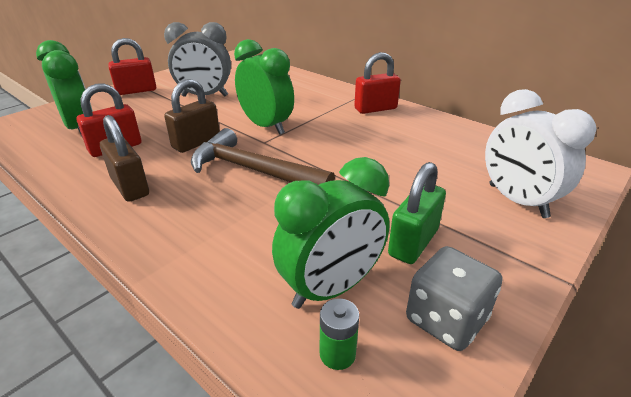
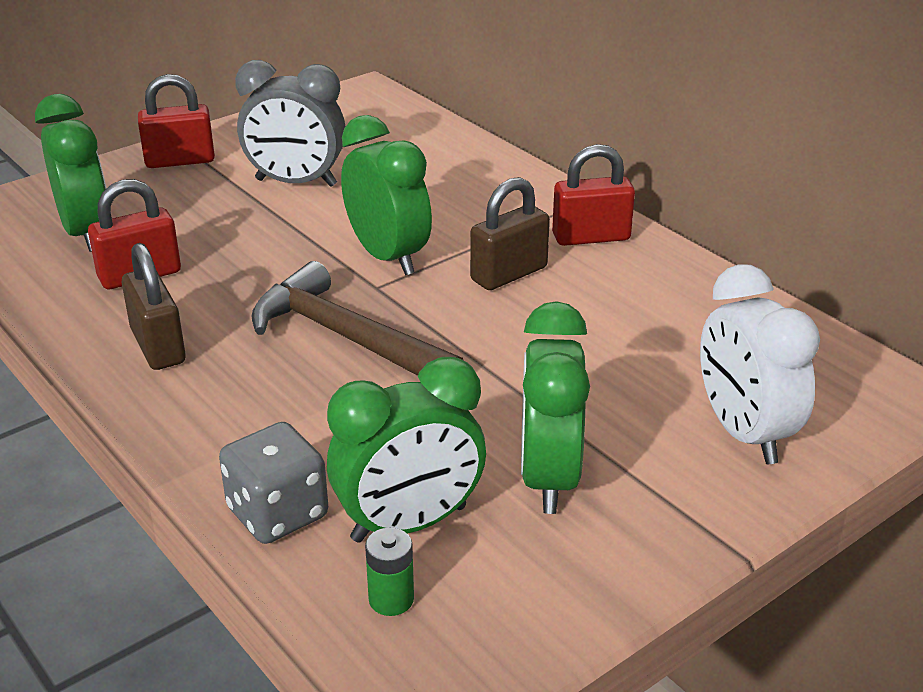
camera: 10 degrees right, 0 degrees up
brown padlock [164,79,220,153] -> brown padlock moved to [470,177,550,290]
green padlock [388,162,446,264] -> green clock [521,301,590,514]
grey dice [406,246,502,351] -> grey dice moved to [219,422,328,544]

